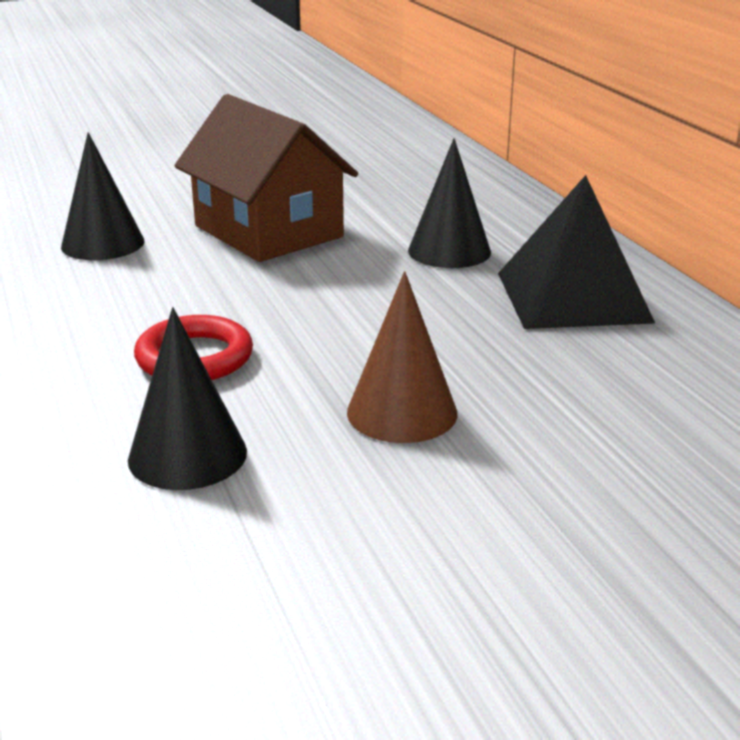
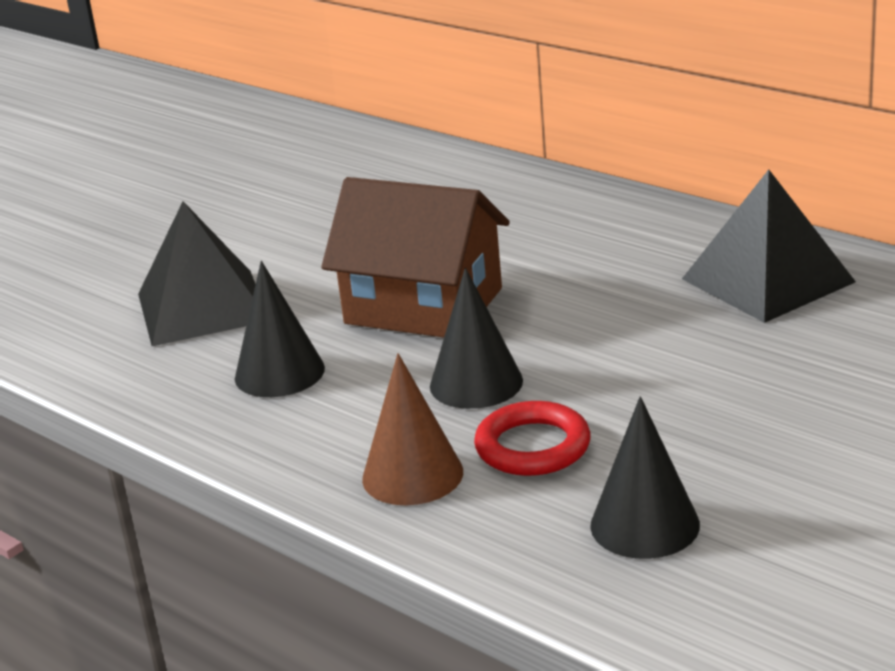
camera: 25 degrees left, 0 degrees up
brown cone [347,271,458,443] -> brown cone moved to [362,353,463,505]
black cone [408,138,491,268] -> black cone moved to [430,268,523,409]
none -> black pyramid [138,201,256,346]

